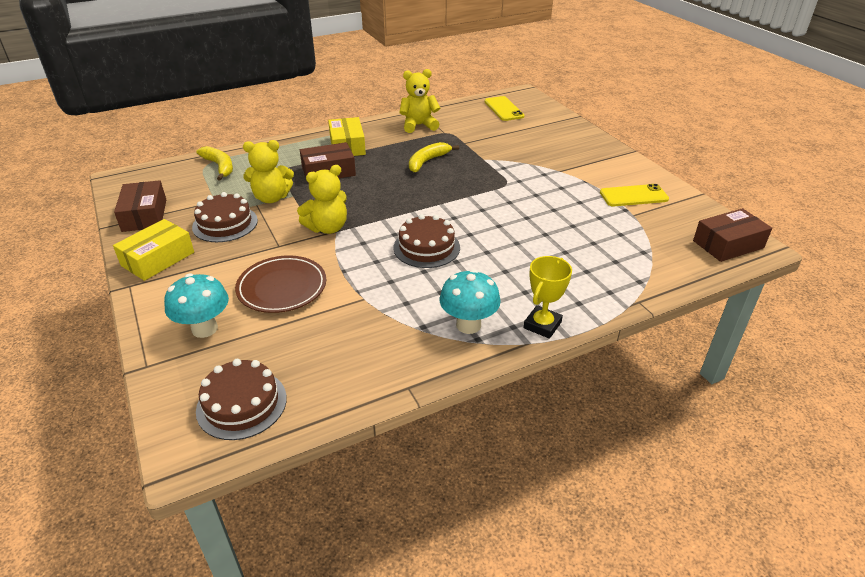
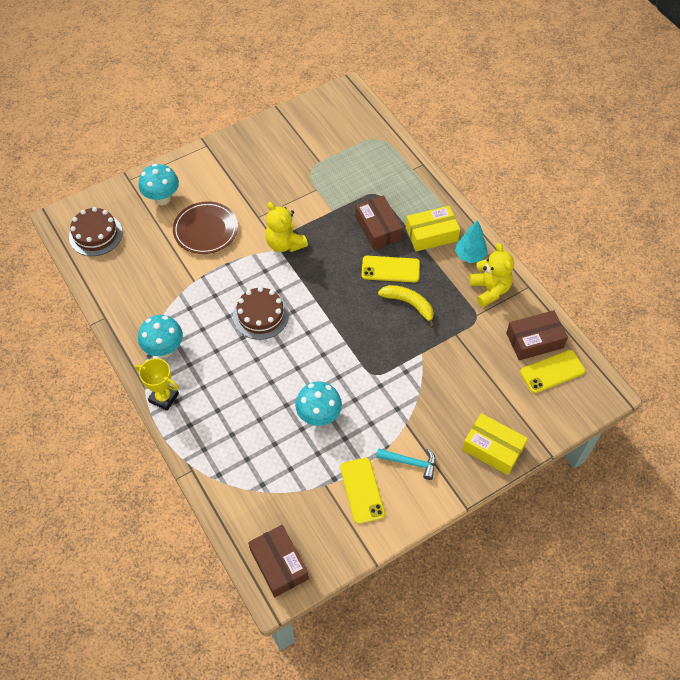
camera: 85 degrees right, 20 degrees up
yellow box [113,219,194,281] -> yellow box moved to [462,413,528,475]
brown box [114,180,166,232] -> brown box moved to [506,310,568,360]
brown cake [192,192,258,242] -> none
yellow banana [196,146,233,181] -> none
yellow teddy bear [243,140,294,203] -> none
none -> turquoise mushroom [295,381,342,426]
none -> yellow phone [361,256,420,282]
none -> turquoise hammer [376,448,436,480]
none -> turquoise tree [455,220,488,263]

